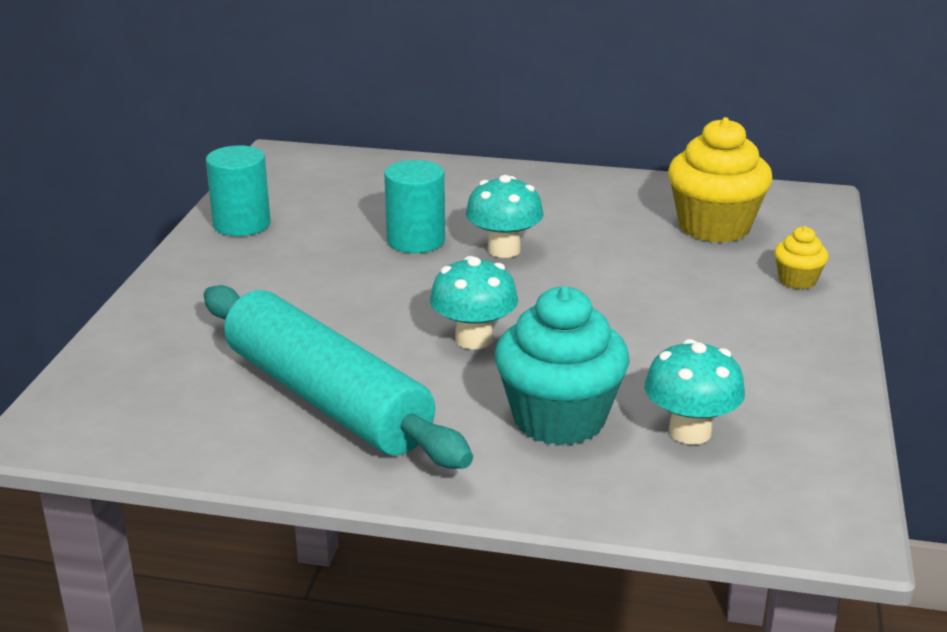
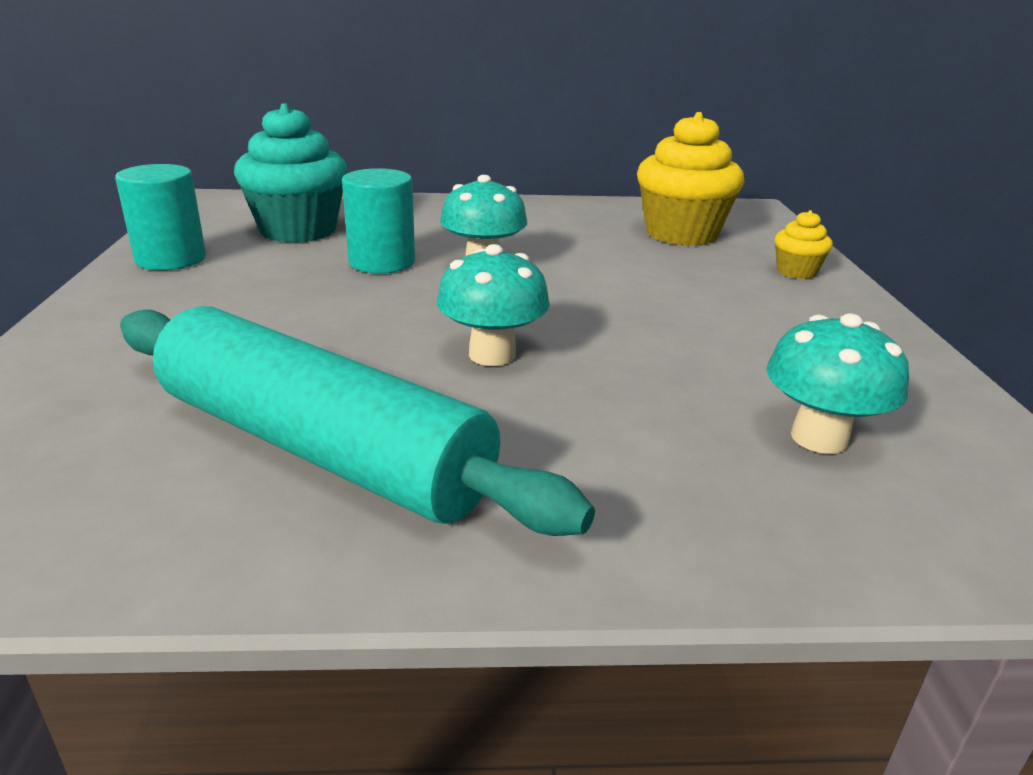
camera: 15 degrees left, 0 degrees up
turquoise cupcake [495,286,630,446] -> turquoise cupcake moved to [234,103,348,243]

